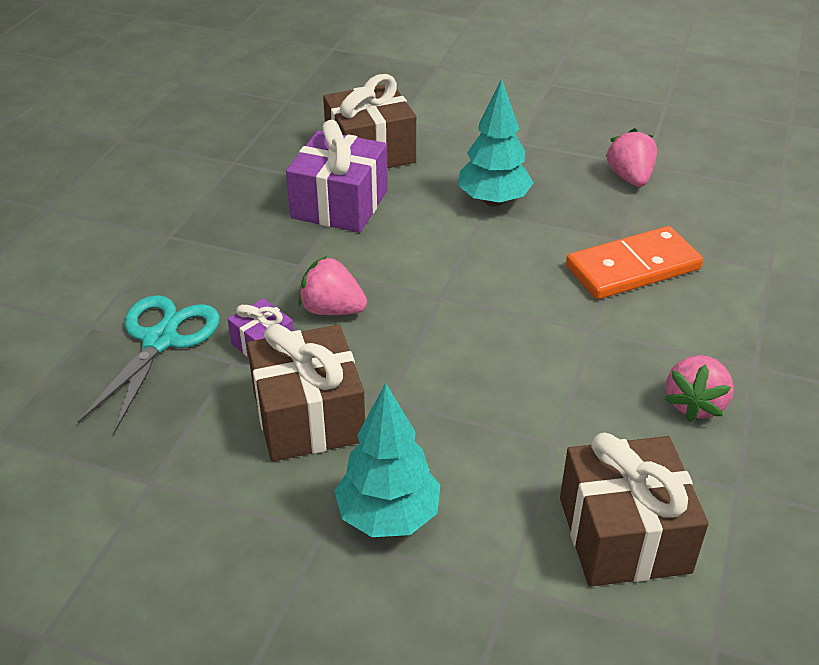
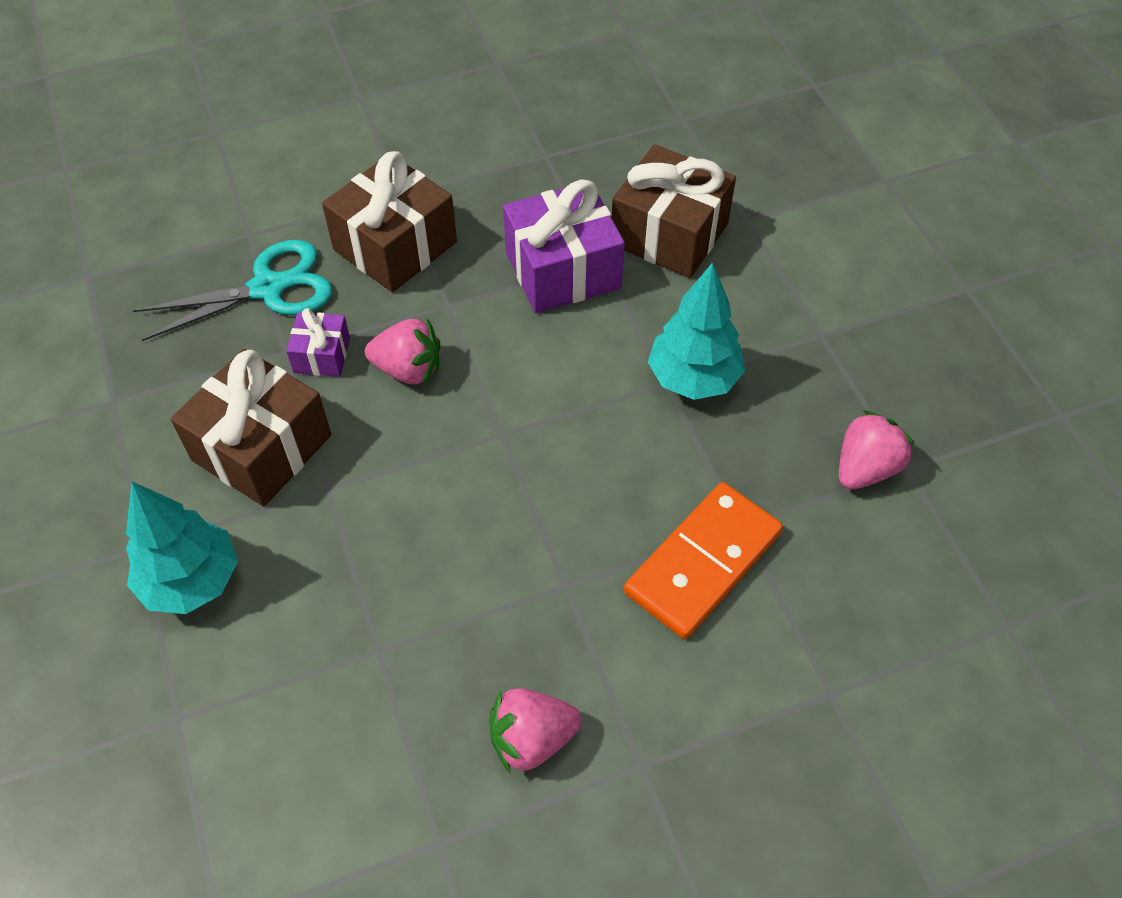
camera: 50 degrees right, 15 degrees up
pink strawberry [298,256,367,315] -> pink strawberry turned 120 degrees clockwise [365,318,440,385]
brown gift [560,433,709,587] -> brown gift moved to [322,151,457,292]
orange domino [566,226,703,299] -> orange domino turned 75 degrees counterclockwise [624,482,783,639]

